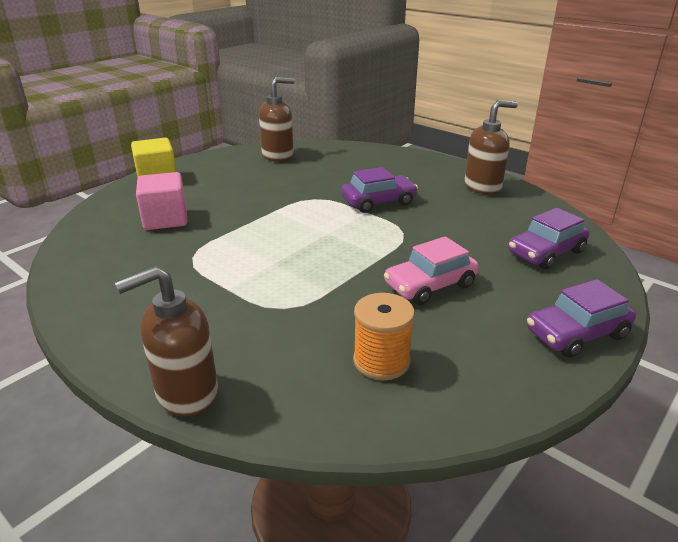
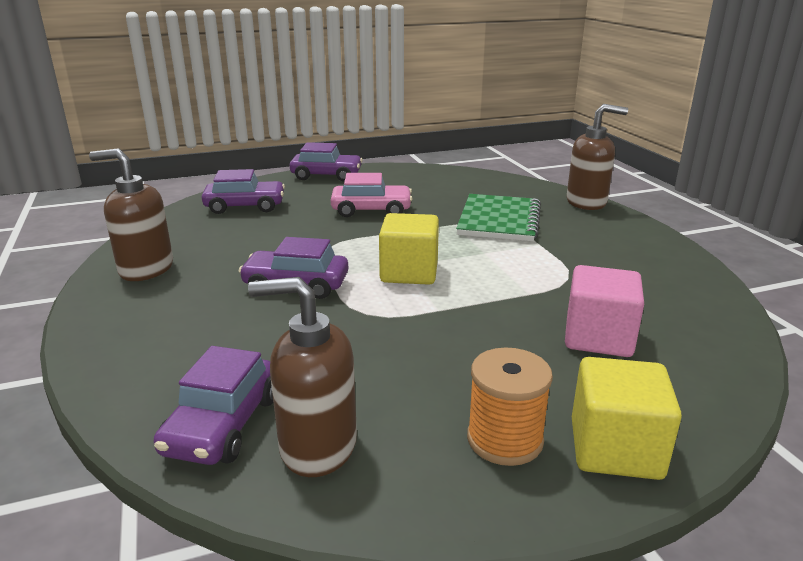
camera: 150 degrees left, 5 degrees down
orange spool [353,293,415,380] -> orange spool moved to [467,347,553,466]
none -> purple car [153,346,273,465]
none -> yellow cube [379,213,439,285]
none -> green notebook [456,194,541,241]

